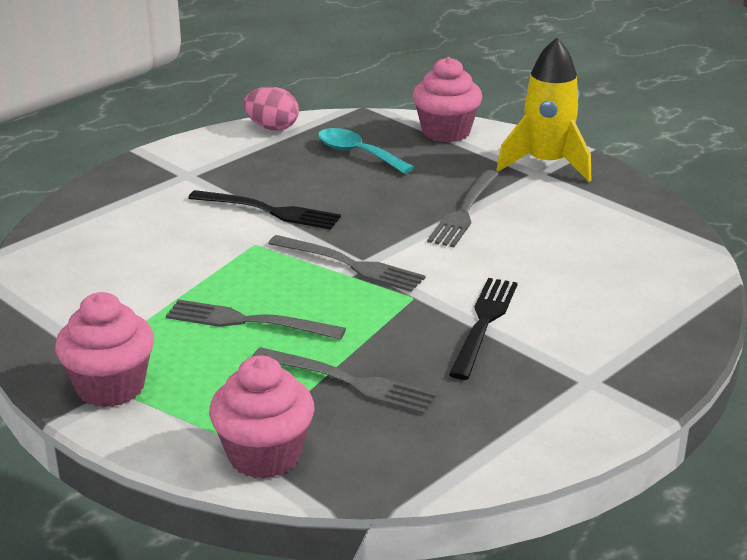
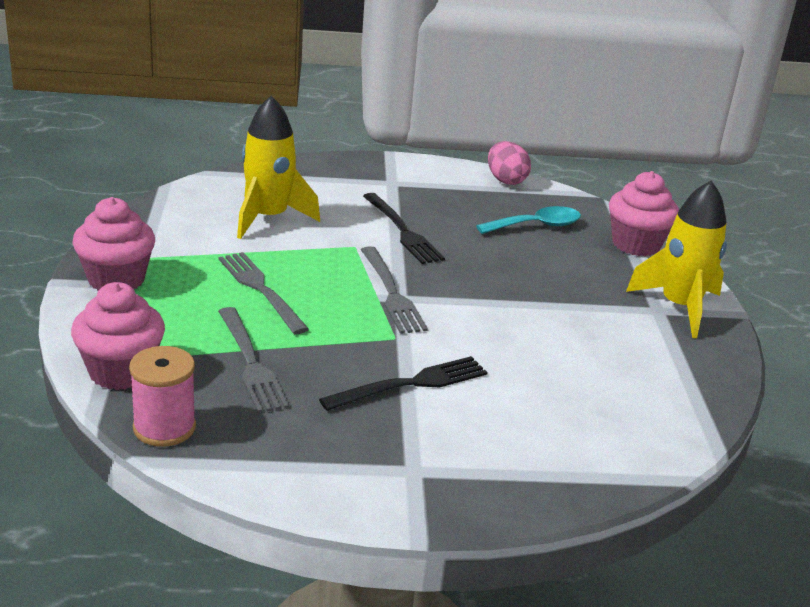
camera: 40 degrees right, 0 degrees up
turquoise spoon [318,128,414,174] -> turquoise spoon turned 75 degrees clockwise [476,206,581,234]
grey fork [427,170,499,247] -> none
none -> pink spool [129,346,196,447]
none -> yellow rocket [237,96,320,239]

